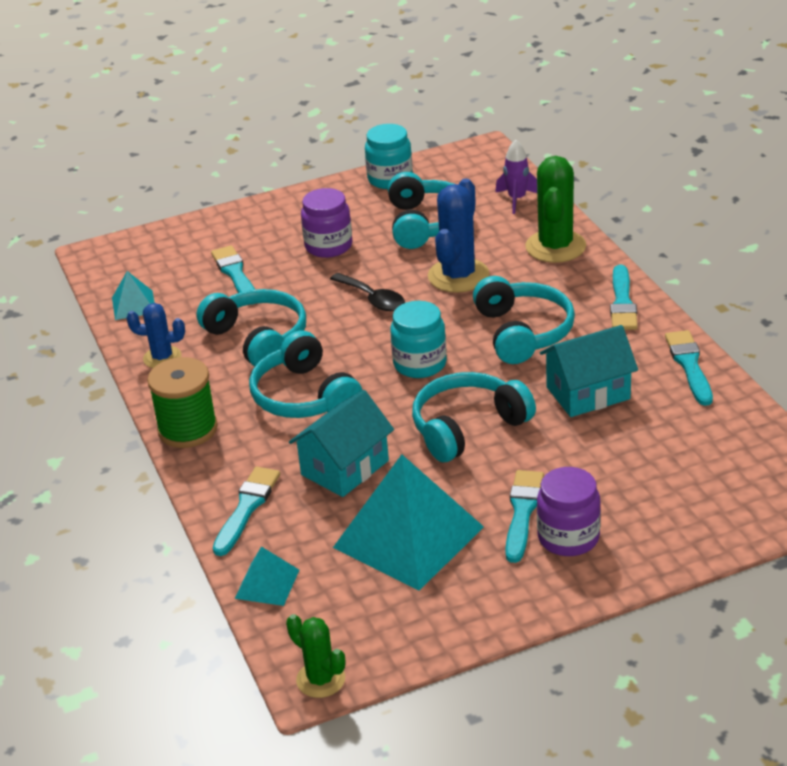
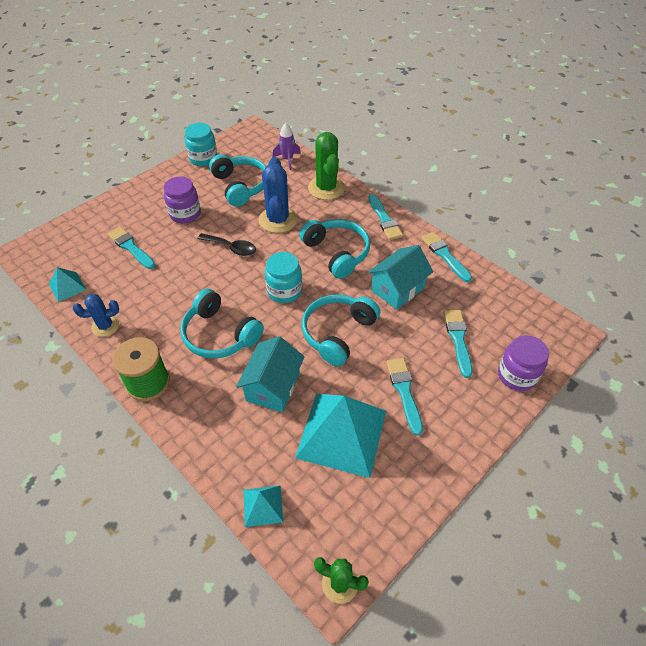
camera: 25 degrees left, 15 degrees up
turquoise headphones [196,289,306,367] -> none
turquoise brush [213,467,280,556] -> turquoise brush moved to [444,310,472,378]
purple jar [537,467,601,556] -> purple jar moved to [498,335,549,391]

